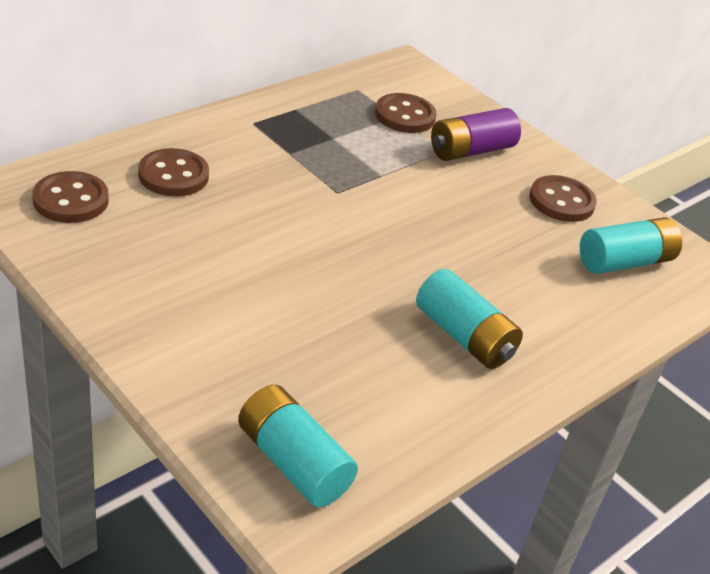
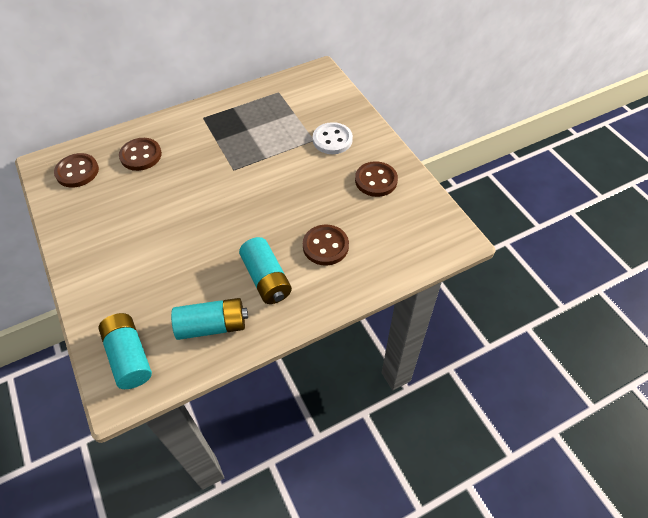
camera: 20 degrees right, 15 degrees up
brown button [375,93,436,133] -> brown button moved to [303,225,349,266]
purple battery [431,108,521,161] -> white button [313,122,353,154]
turquoise battery [580,217,682,274] -> turquoise battery moved to [171,298,248,340]

